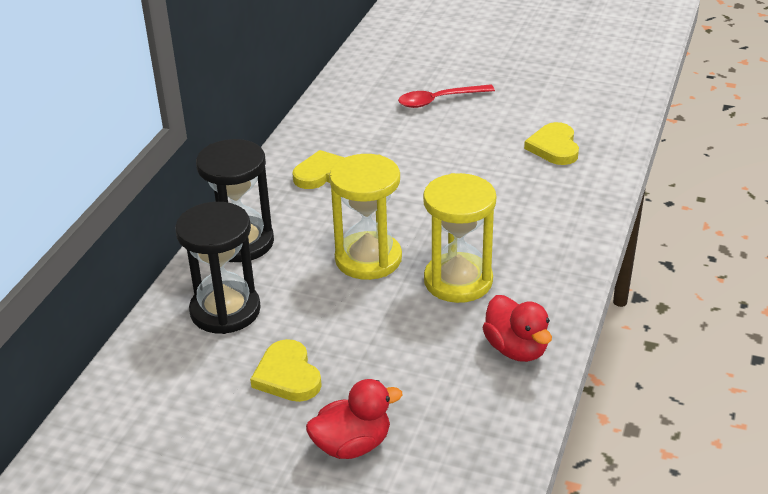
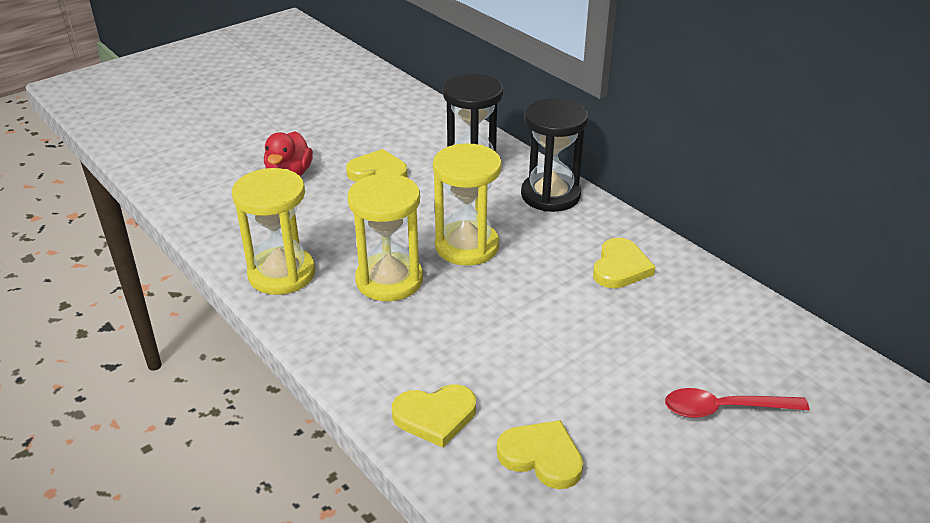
camera: 120 degrees right, 0 degrees up
red spoon [398,84,495,108] -> red spoon turned 105 degrees counterclockwise [665,388,809,418]
red duck [482,295,552,362] -> yellow hourglass [232,168,315,295]
none -> yellow heart [392,384,476,448]

